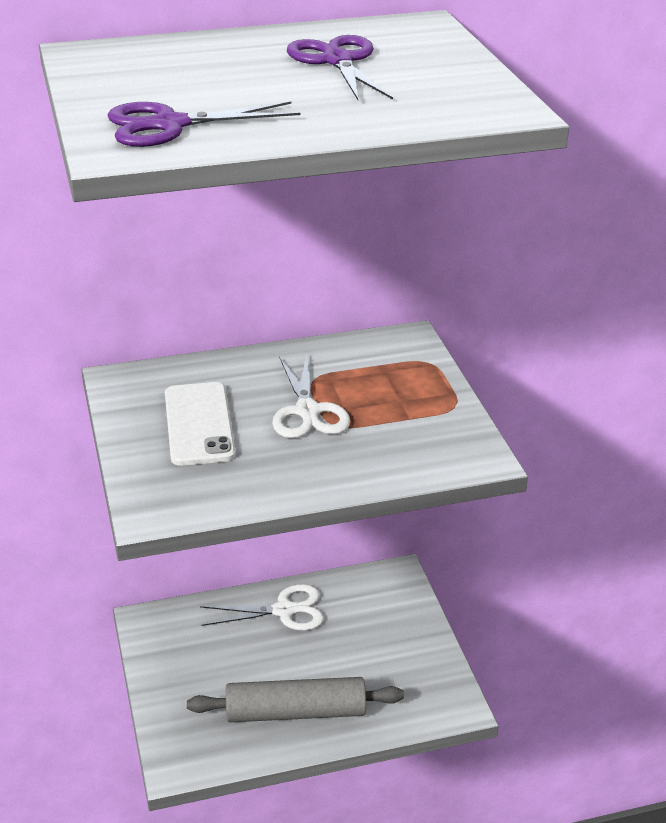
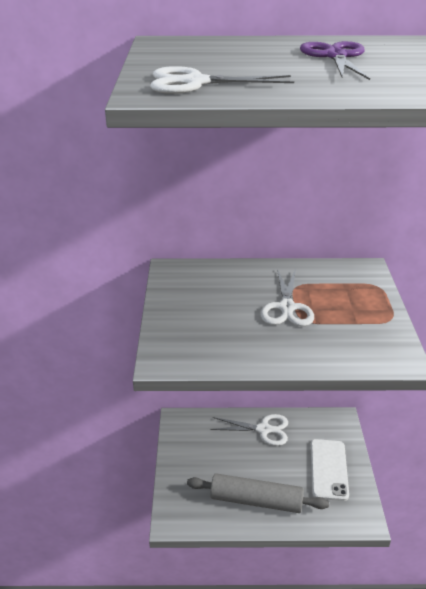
camera: 15 degrees right, 0 degrees up
purple scissors [108,101,301,147] -> white scissors [150,66,294,94]
white phone [165,382,236,466] -> white phone moved to [311,439,349,501]

